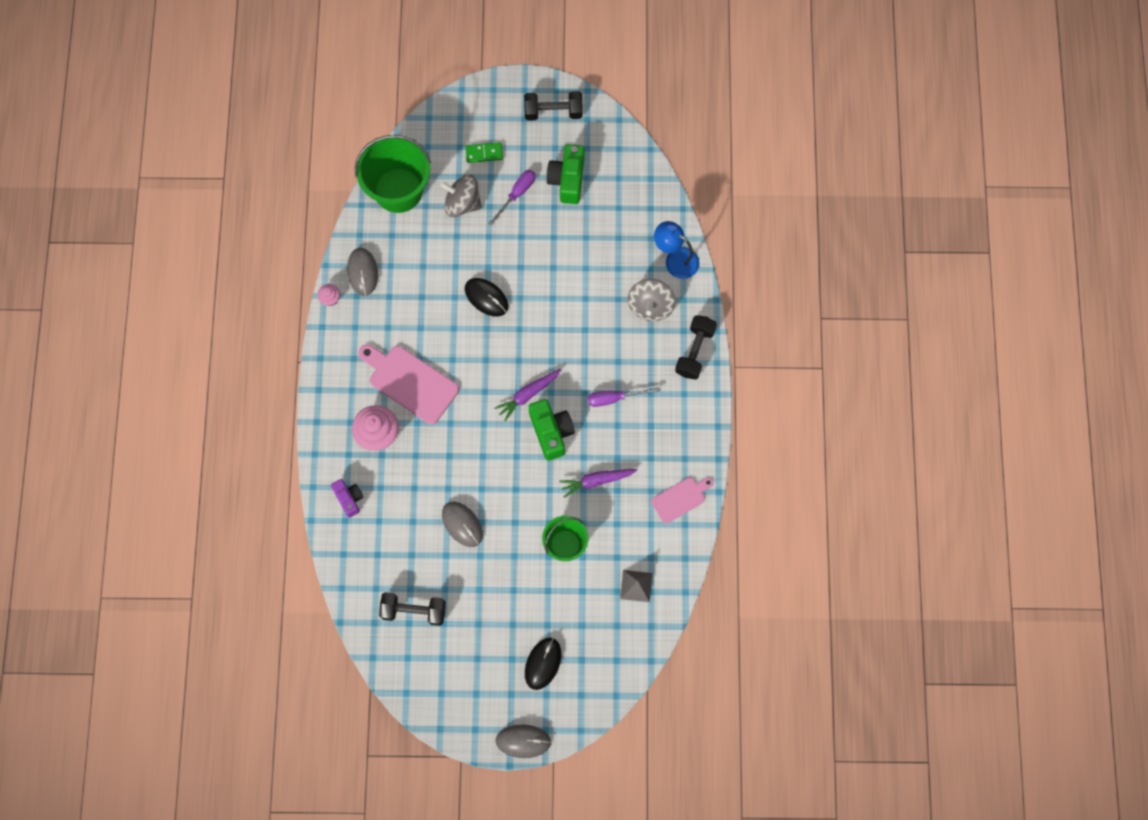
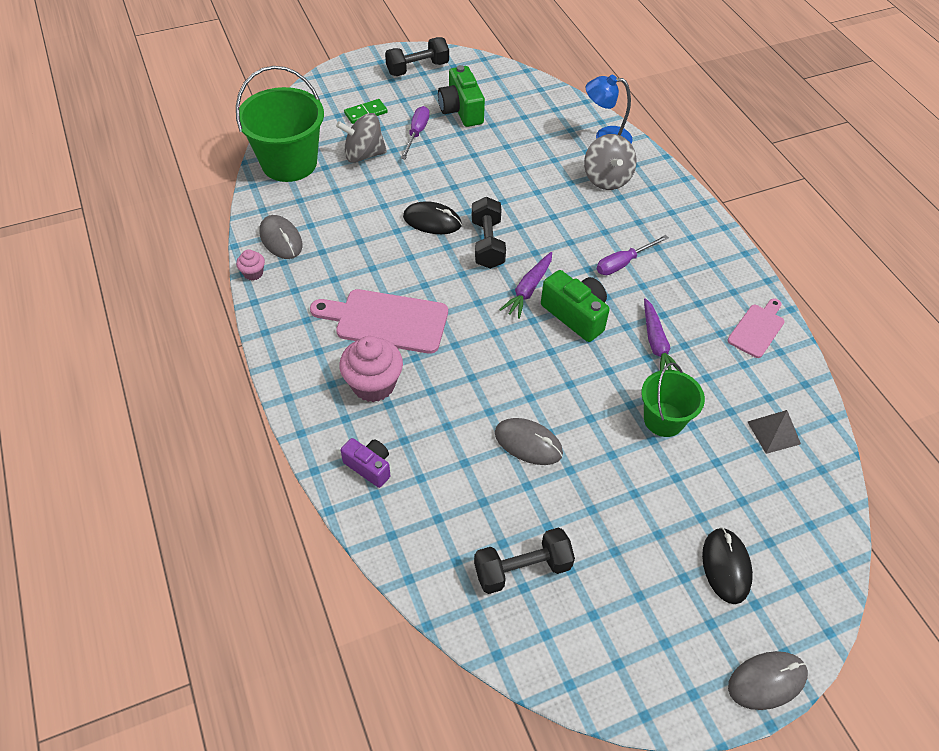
camera: 25 degrees left, 20 degrees down
purple carrot [559,469,637,498] -> purple carrot turned 60 degrees counterclockwise [644,298,679,371]
black dumbbell [675,315,717,380] -> black dumbbell moved to [472,197,506,269]

